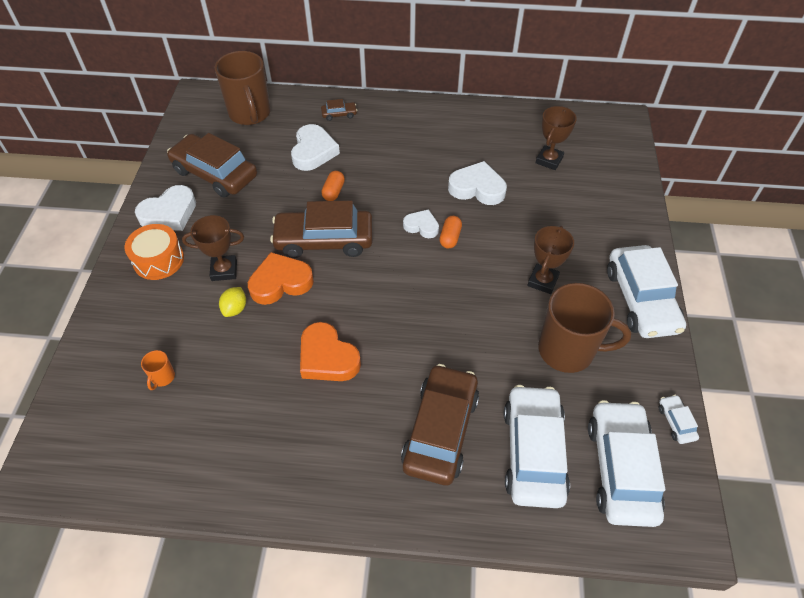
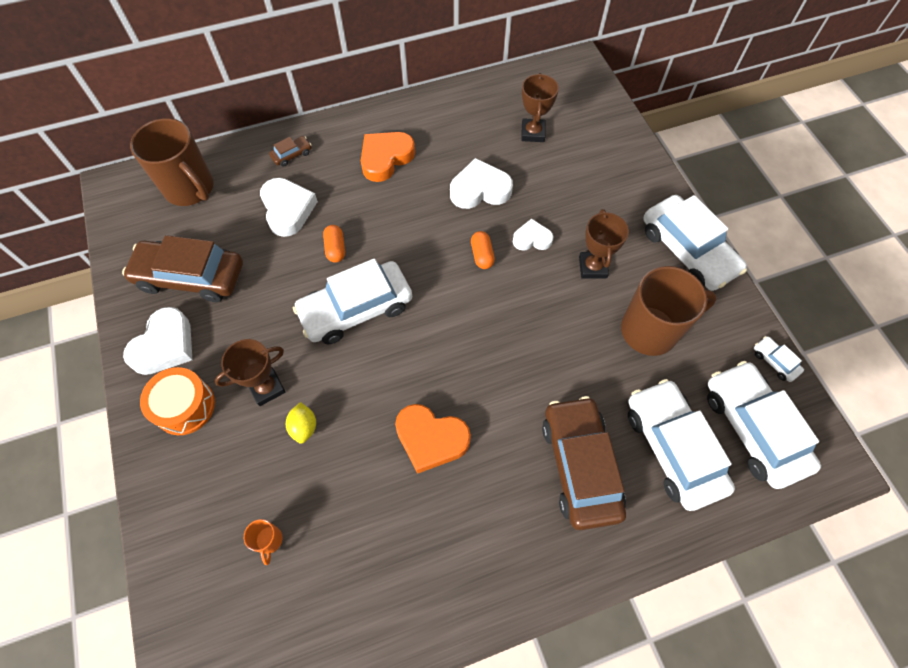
camera: 25 degrees left, 10 degrees up
orange heart [248,252,314,305] -> orange heart moved to [361,132,415,182]
brown car [270,201,373,258] -> white car [293,258,412,344]
white heart [403,209,439,238] -> white heart moved to [513,219,553,251]

